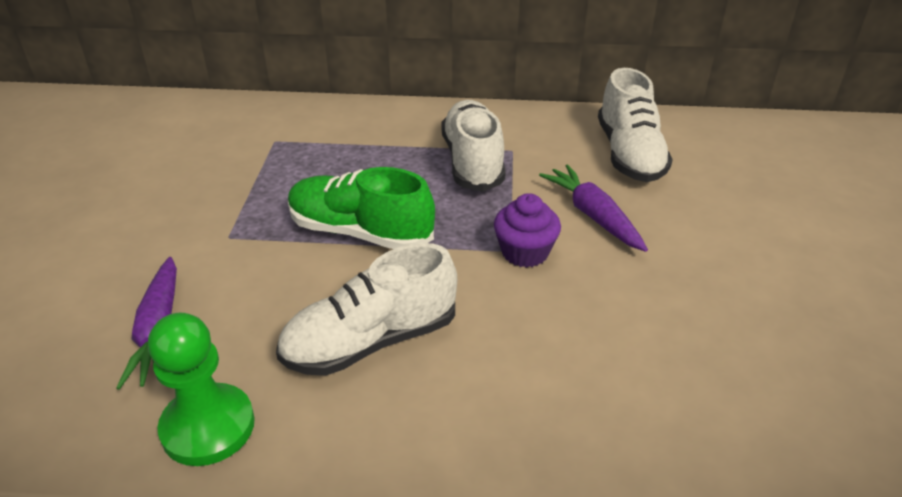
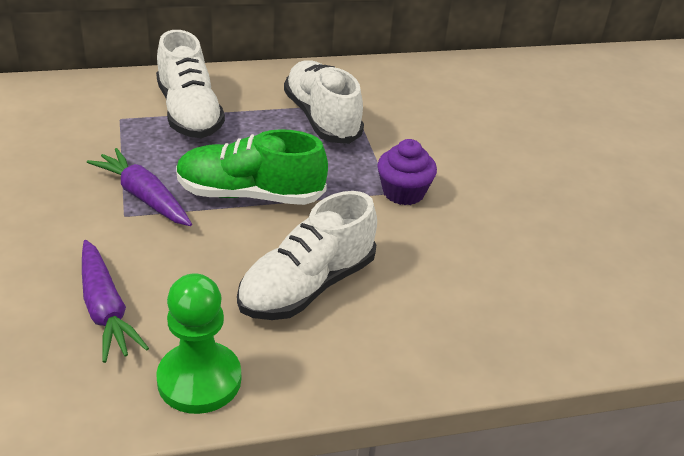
camera: 20 degrees left, 0 degrees up
purple carrot [539,164,648,252] -> purple carrot moved to [87,148,192,226]
white shoe [598,68,673,182] -> white shoe moved to [156,30,225,138]

